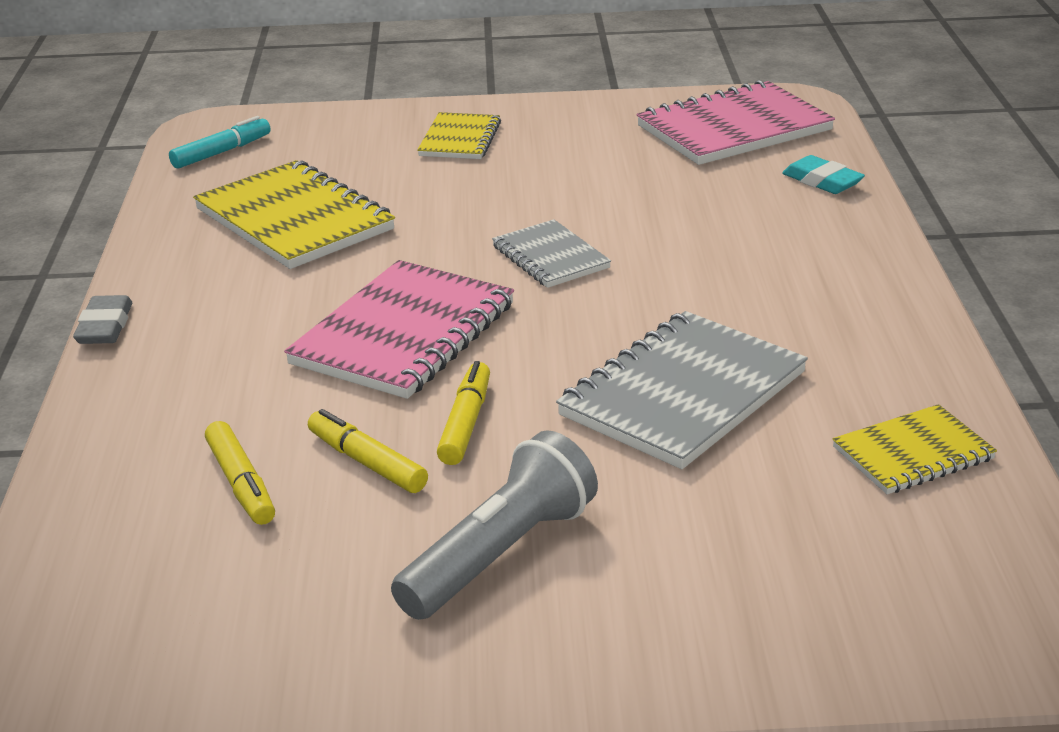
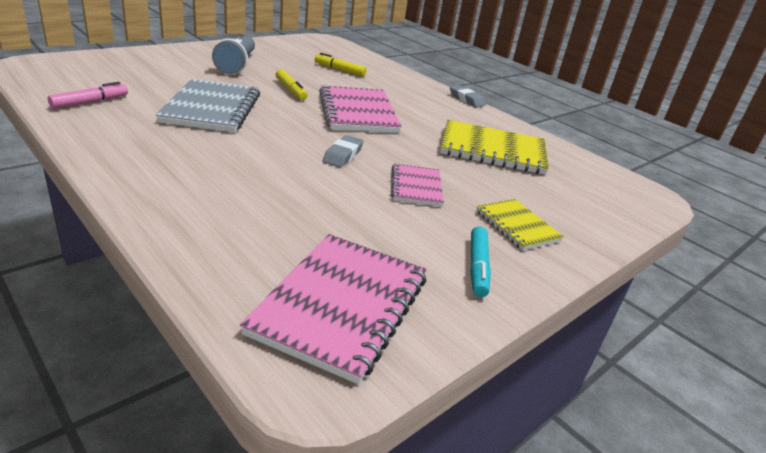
camera: 135 degrees right, 0 degrees up
turquoise marker [169,116,271,169] -> turquoise marker moved to [470,226,491,297]
yellow marker [308,409,428,493] -> none
grey notebook [492,219,611,288] -> grey eraser [323,135,364,167]
turquoise eraser [782,155,865,194] -> none
yellow notebook [833,404,997,494] -> pink marker [48,82,128,109]
none -> pink notebook [391,163,444,207]

